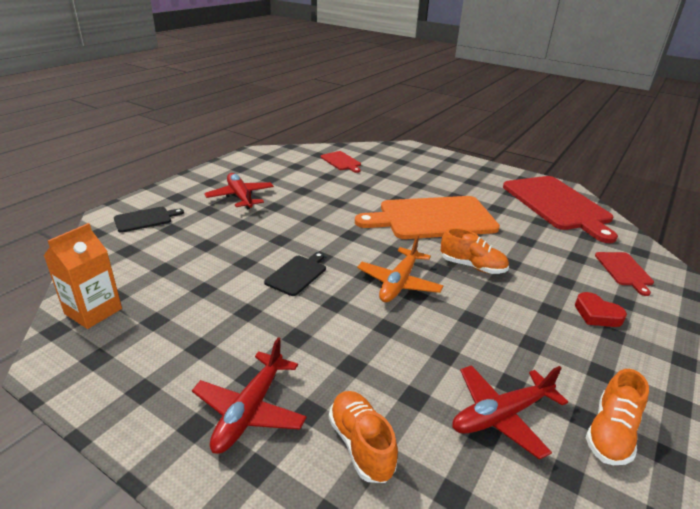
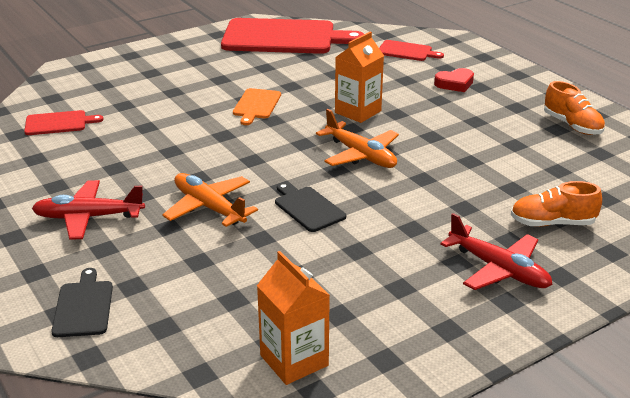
camera: 65 degrees left, 0 degrees up
orange cutting board [355,196,500,239] -> orange cutting board [233,88,281,125], size x0.45
orange shoe [441,228,509,274] -> orange carton [335,32,384,123]
red plane [452,365,568,460] -> none
none -> orange plane [162,173,258,227]

